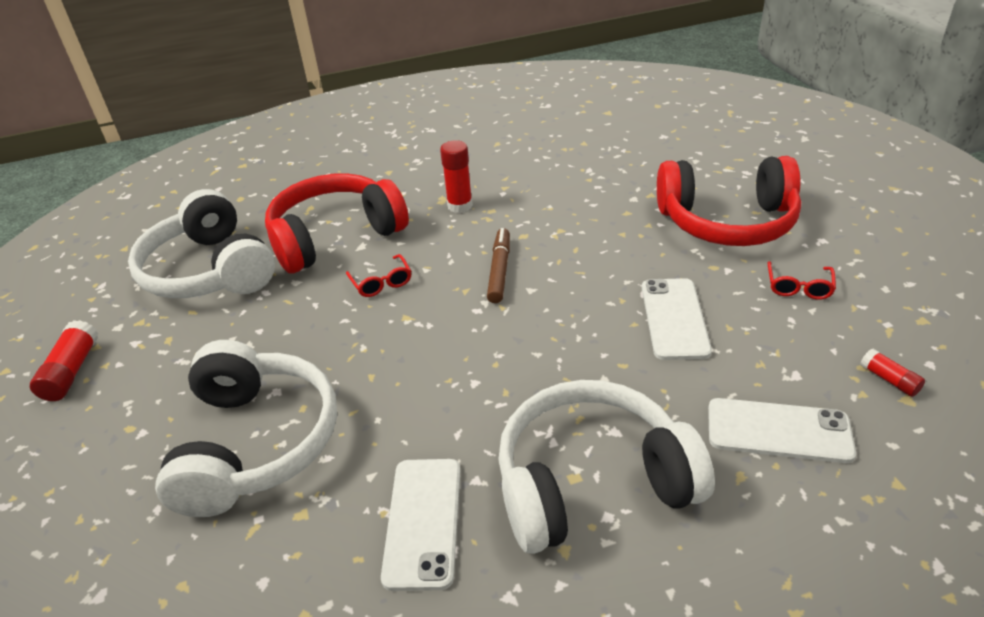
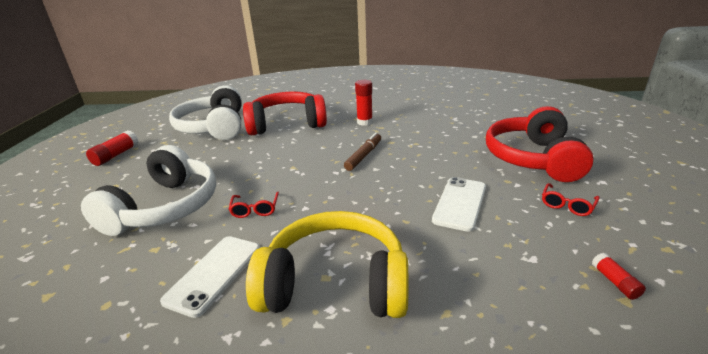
camera: 20 degrees right, 10 degrees down
red glasses [346,254,411,297] -> red glasses moved to [229,192,279,218]
white headphones [498,380,715,554] -> yellow headphones [246,211,408,318]
red headphones [657,156,801,246] -> red headphones turned 75 degrees clockwise [486,106,594,182]
white phone [708,398,856,463] -> none

